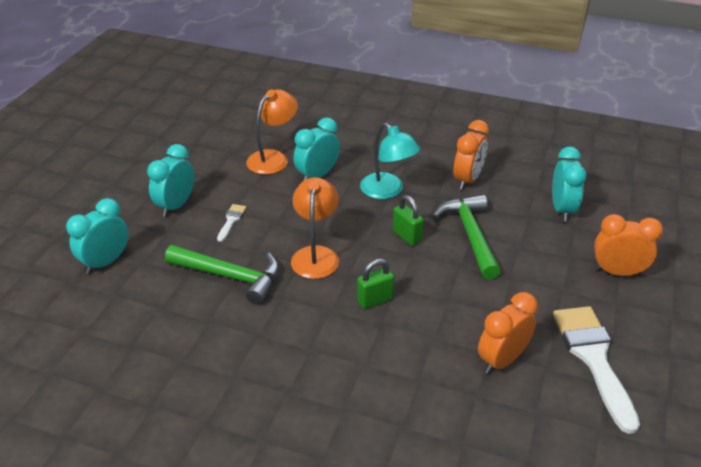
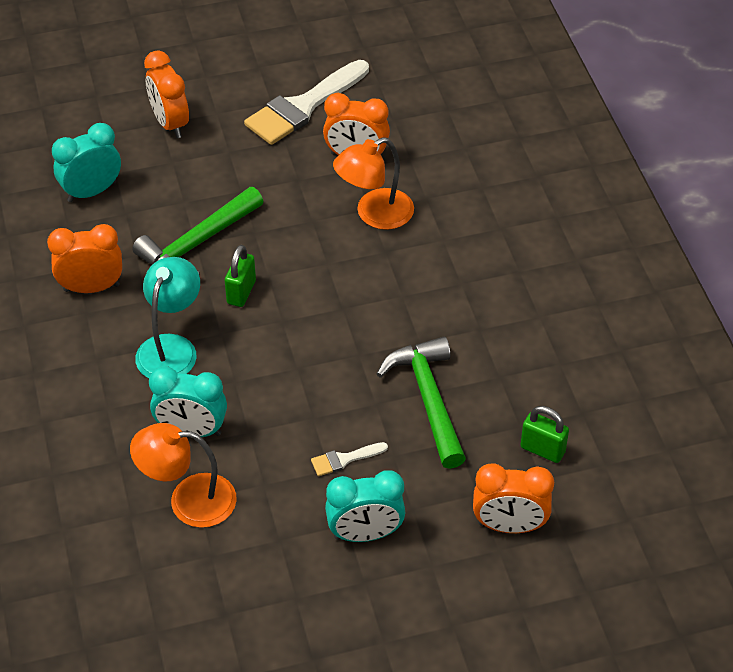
camera: 125 degrees left, 10 degrees up
turquoise clock [66,198,128,274] -> orange clock [473,463,554,533]
orange lamp [291,177,339,279] -> orange lamp moved to [333,137,414,230]
green padlock [357,259,394,309] -> green padlock moved to [521,406,569,463]

